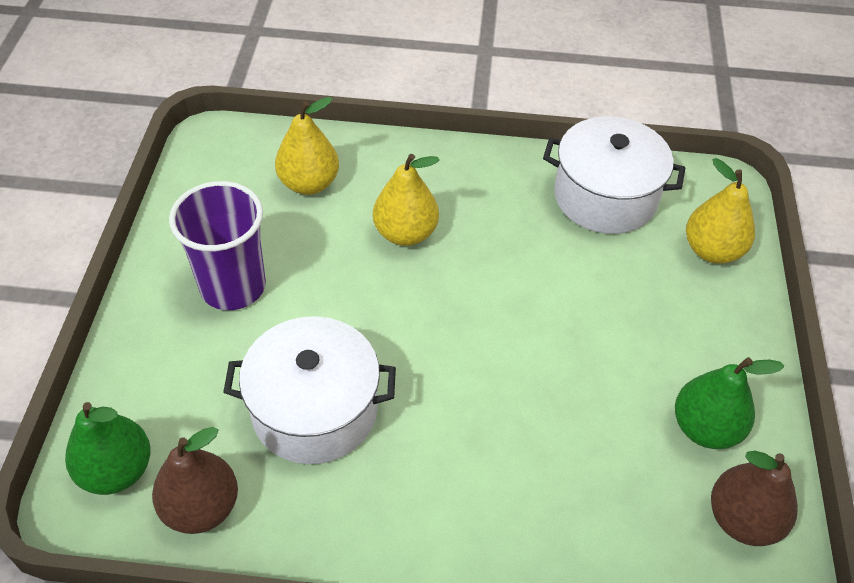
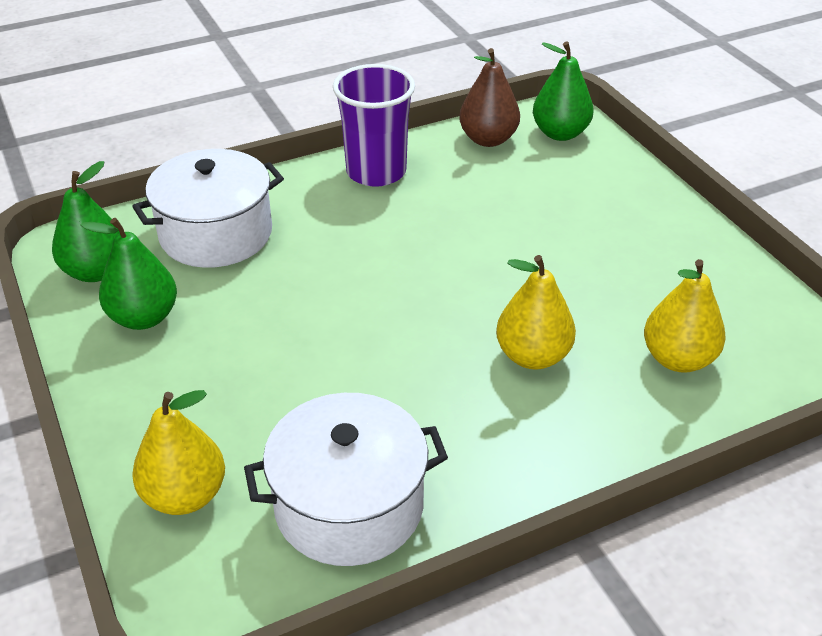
camera: 150 degrees right, 10 degrees down
purple cup [169,181,266,310] -> purple cup moved to [333,64,415,187]
white pot [223,316,396,464] -> white pot moved to [132,149,284,268]
brown pear [711,451,798,546] -> green pear [52,161,120,282]

